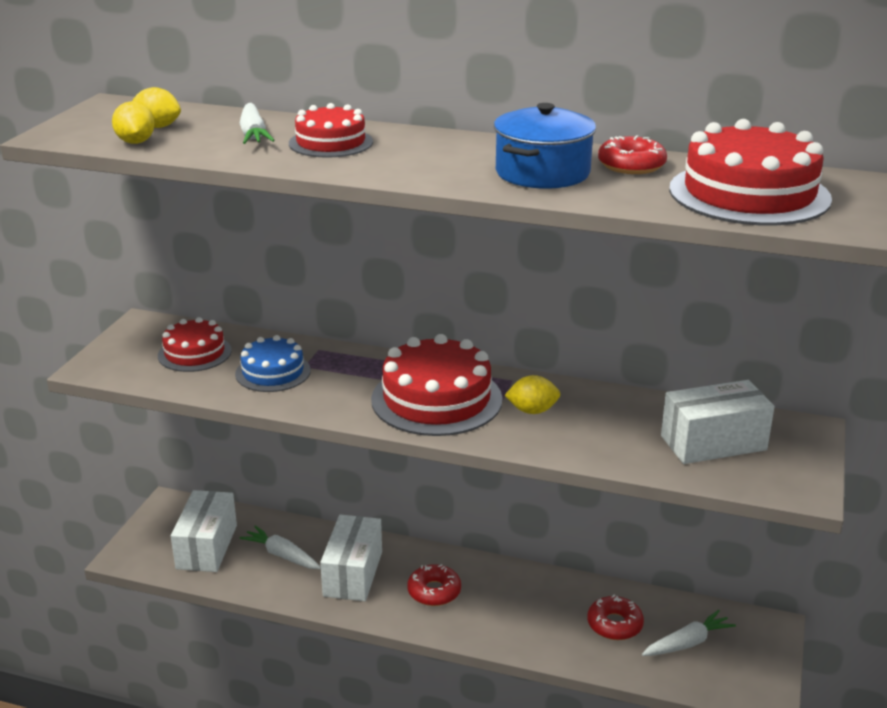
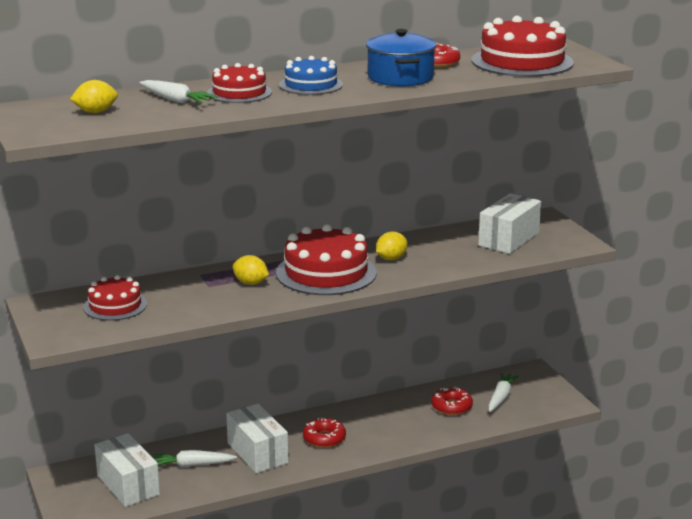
camera: 40 degrees left, 5 degrees down
yellow lemon [112,101,155,144] -> yellow lemon moved to [233,255,269,285]
blue cake [235,335,311,392] -> blue cake moved to [279,56,343,95]

